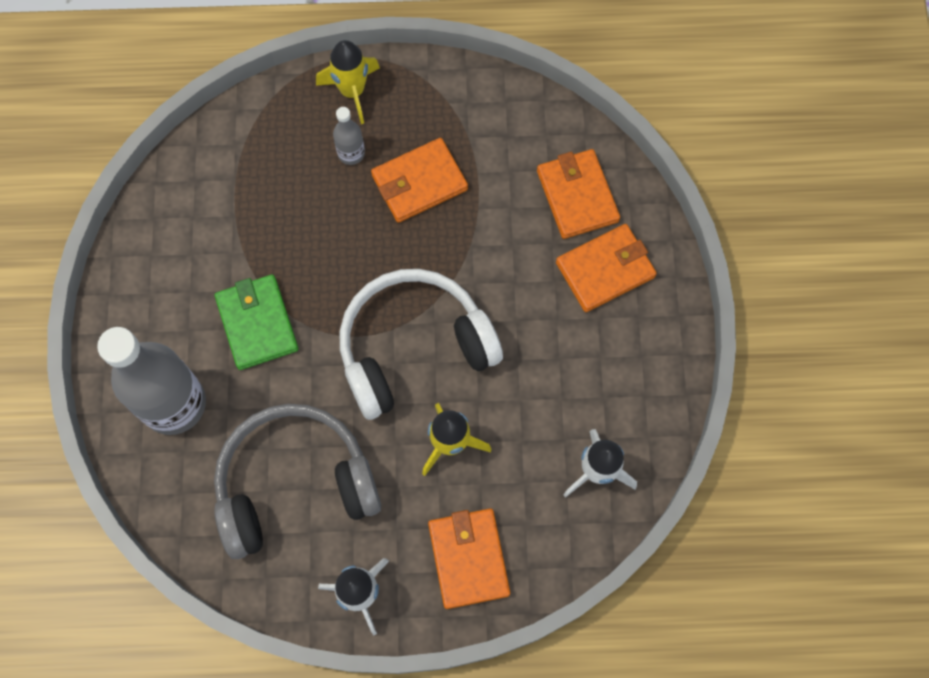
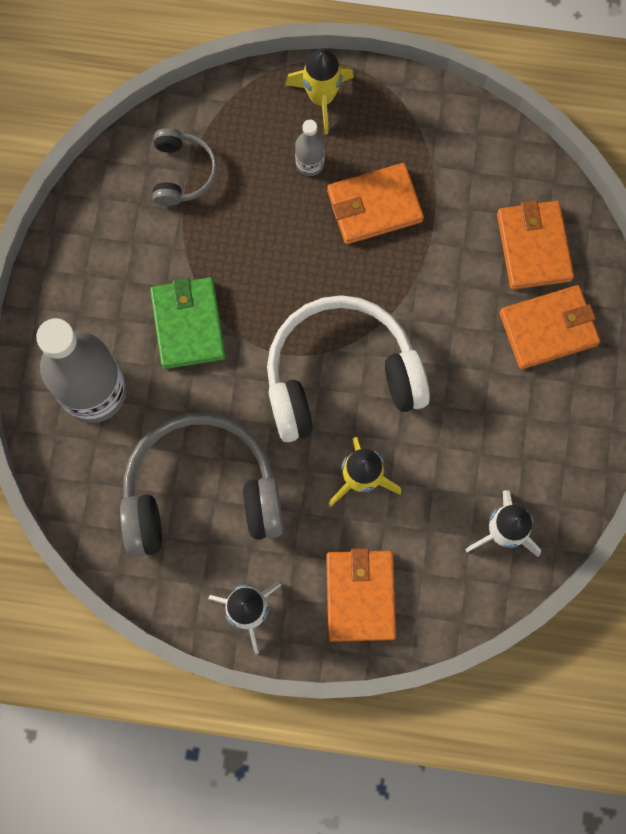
camera: 10 degrees right, 5 degrees up
none -> grey headphones [153,128,218,206]

